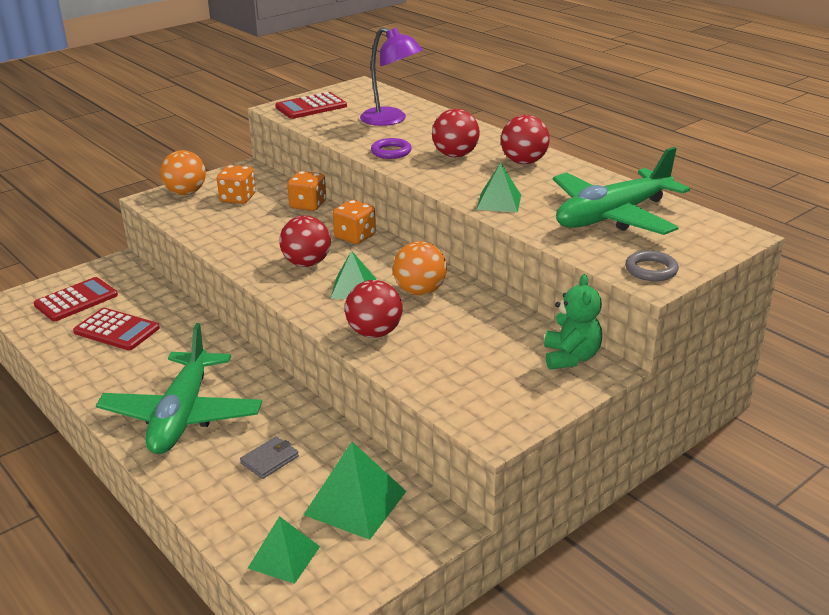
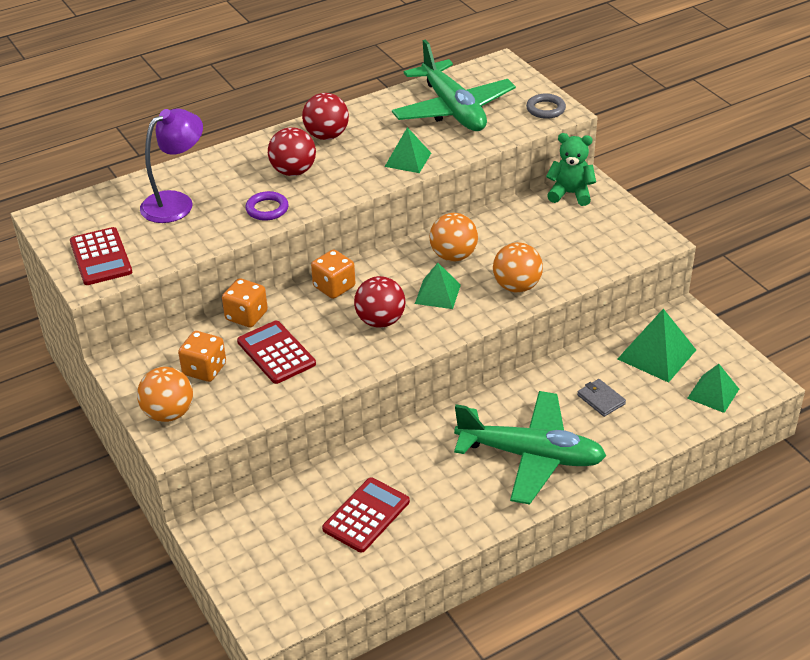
camera: 80 degrees left, 10 degrees up
red calculator [34,277,118,322] -> red calculator moved to [237,320,316,384]
red ball [345,280,403,338] -> orange ball [493,242,543,293]

